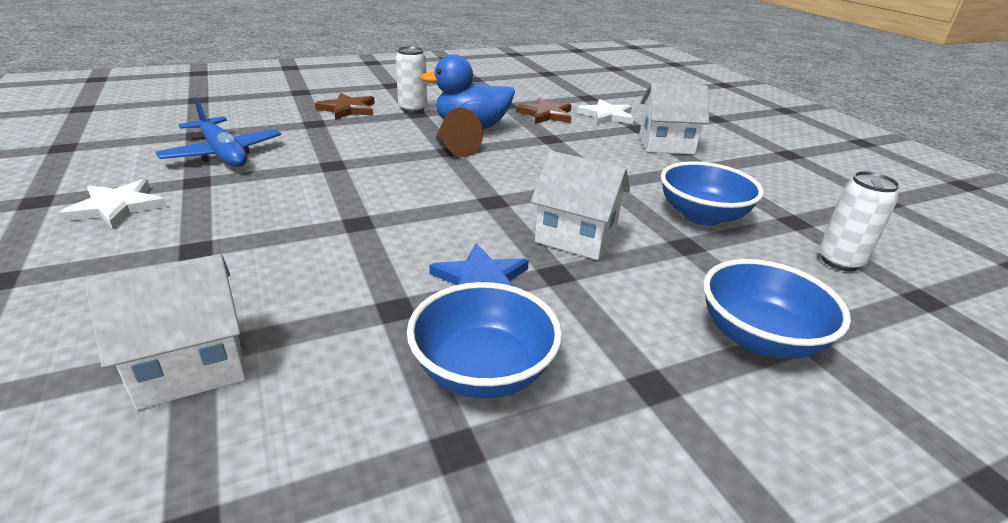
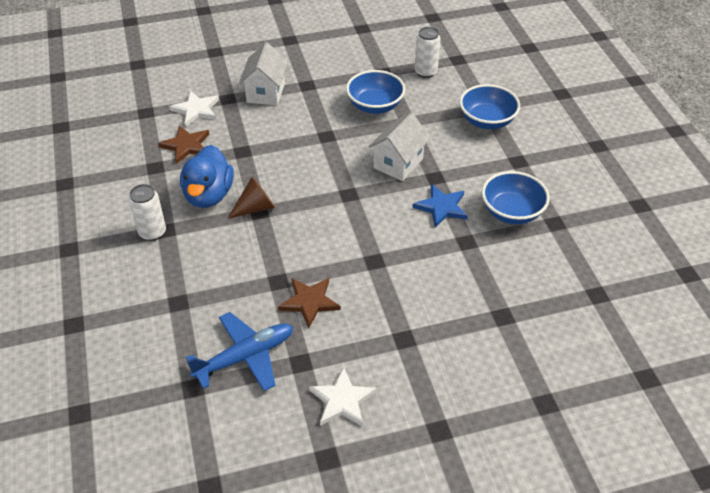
camera: 80 degrees left, 15 degrees up
white house [84,254,246,410] -> none
brown star [315,93,375,120] -> brown star moved to [278,278,341,328]

